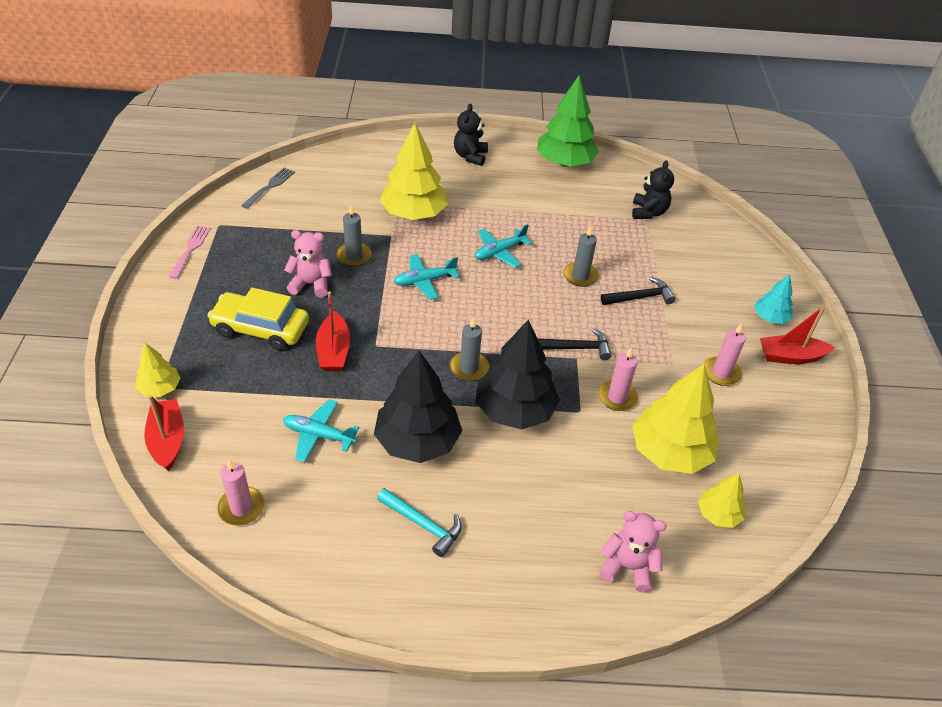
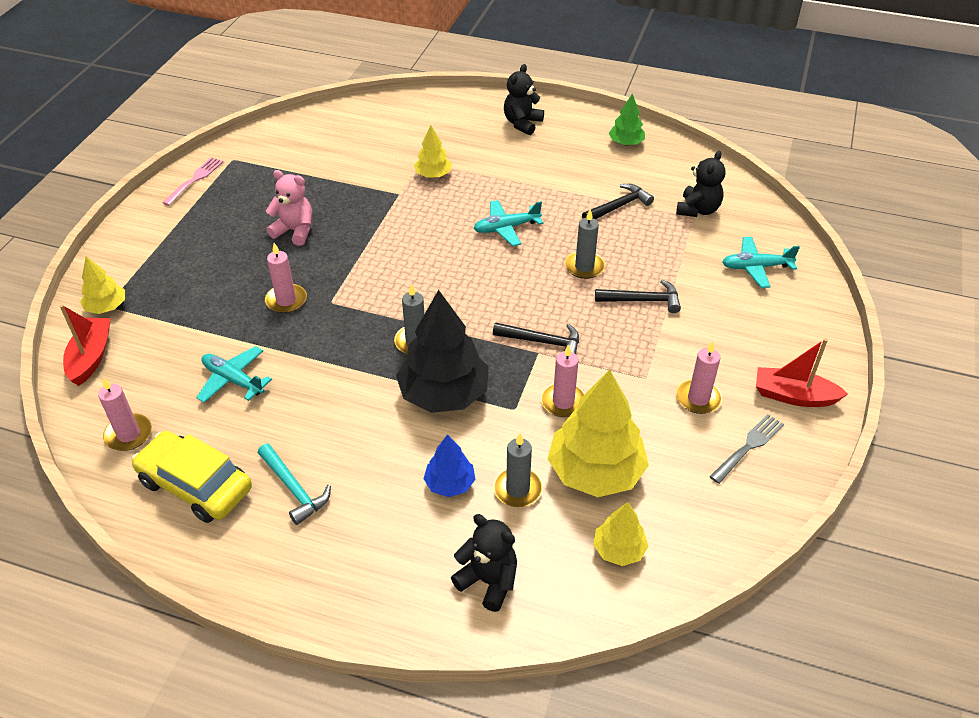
camera: 20 degrees right, 0 degrees up
yellow car [207,288,309,350] -> yellow car moved to [132,431,252,523]
grey fork [241,167,295,209] -> grey fork moved to [710,414,784,484]
red boat [316,291,350,372] -> pink candle [265,243,307,313]
grey candle [336,205,372,266] -> grey candle moved to [493,434,543,507]
black tree [374,351,462,463] -> none
yellow tree [380,123,448,220] -> yellow tree [414,125,452,178], size x0.52
turquoise plane [394,254,459,300] -> turquoise plane moved to [722,237,800,288]
green tree [537,75,599,167] -> green tree [609,94,645,146], size x0.52
pink teddy bear [599,511,667,592] -> black teddy bear [451,514,517,612]
turquoise tree [754,274,793,324] -> none
none -> blue tree [423,434,476,497]
none -> black hammer [582,184,654,220]

